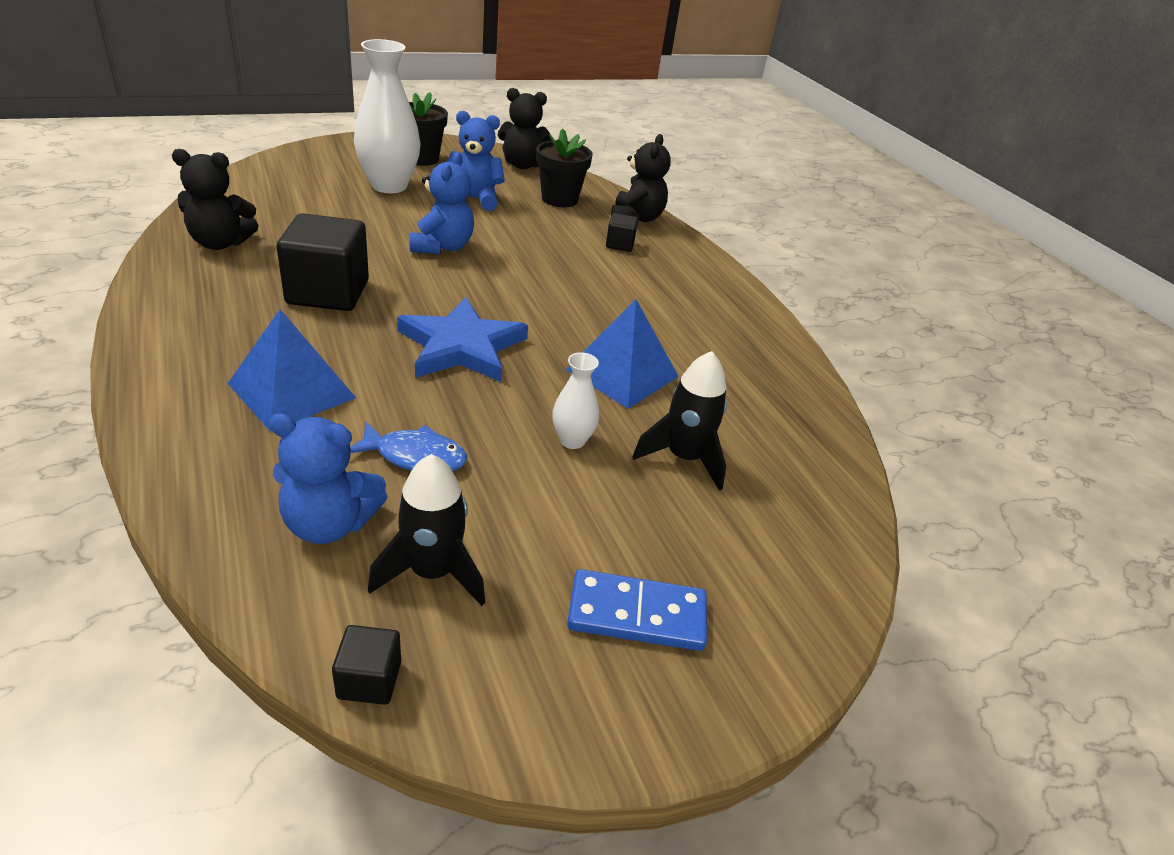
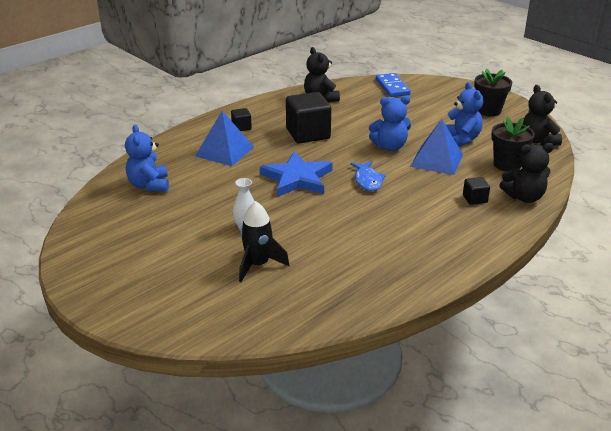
camera: 75 degrees right, 5 degrees down
black cube [332,625,401,705] -> black cube moved to [231,108,252,131]
blue fish [350,422,467,471] -> blue fish moved to [350,161,386,191]
white vase [354,39,421,193] -> none
black rocket [368,454,485,606] -> none
blue pyramid [566,299,679,409] -> blue pyramid moved to [410,119,463,175]
blue domino [567,569,707,651] -> blue domino moved to [376,73,411,97]

